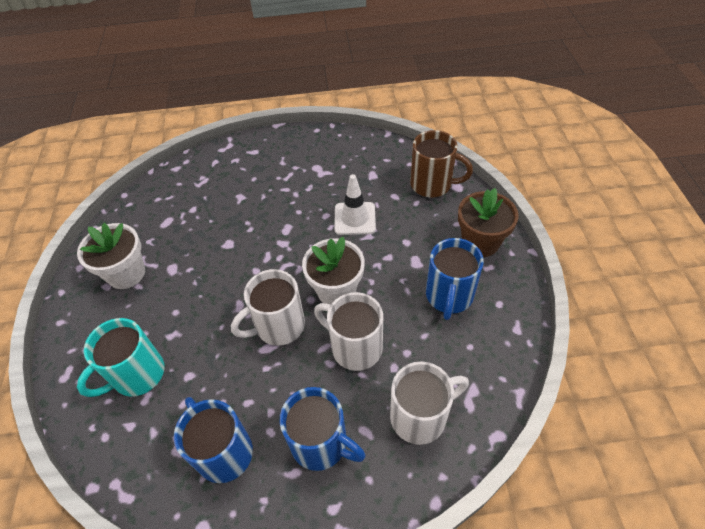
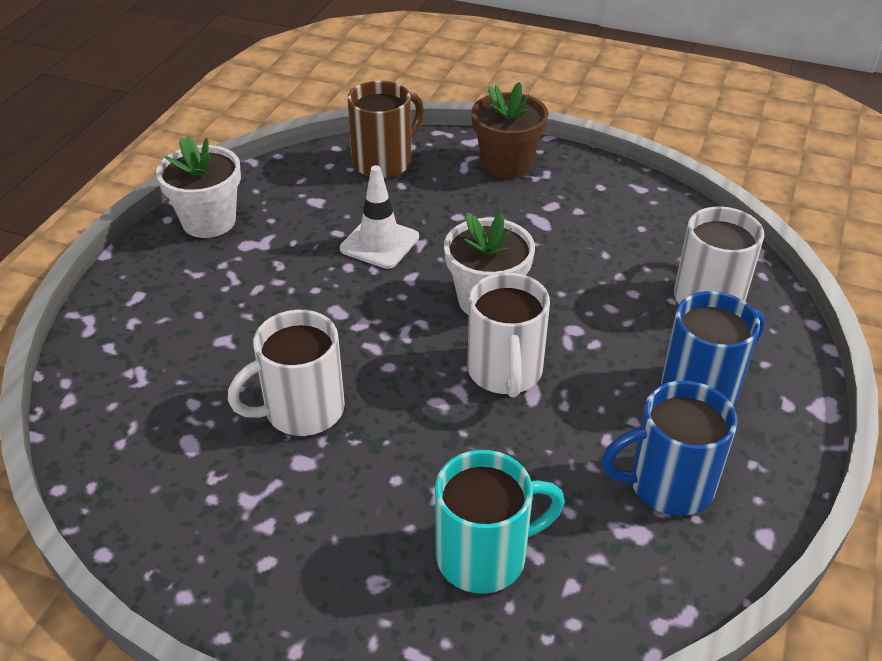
camera: 65 degrees left, 10 degrees down
white flower pot [77,223,145,289] -> white flower pot moved to [156,137,241,238]
turquoise mug [77,318,165,397] -> turquoise mug turned 90 degrees counterclockwise [435,450,565,594]
white mug [314,292,383,371] -> white mug moved to [228,310,345,436]
blue mug [426,238,484,320] -> none

